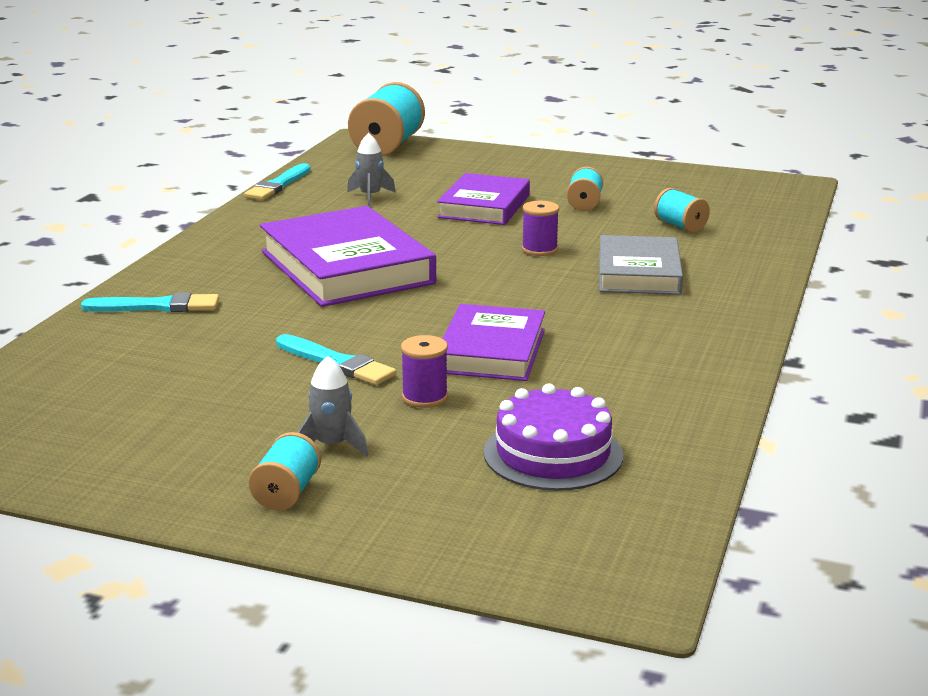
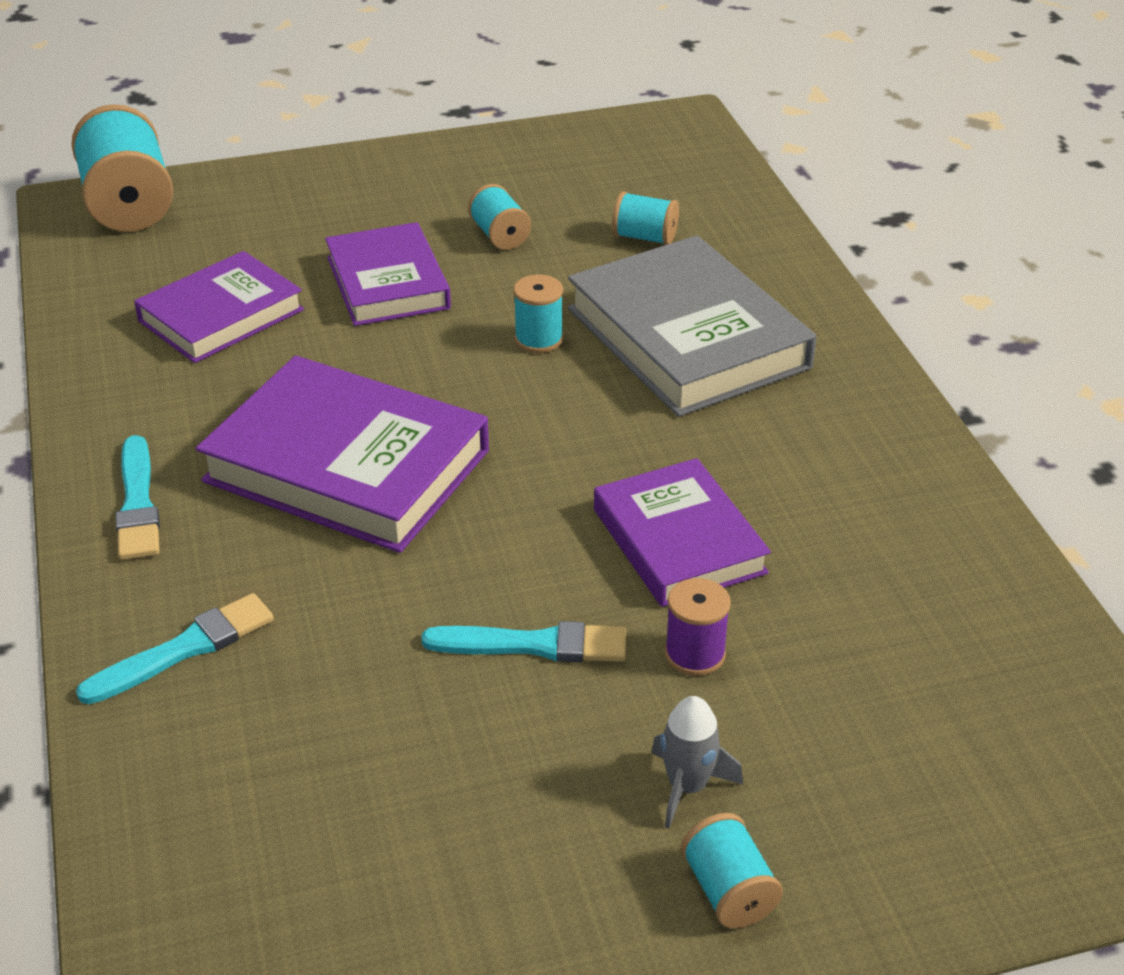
camera: 35 degrees left, 15 degrees up
turquoise brush [244,163,311,200] -> turquoise brush moved to [116,435,160,560]
grey rocket [347,133,395,206] -> purple book [134,251,304,363]
purple cake [484,383,623,491] -> none
purple spool [522,201,559,256] -> turquoise spool [513,274,563,353]
grey book [599,235,683,295] -> grey book [568,235,816,417], size x1.56

